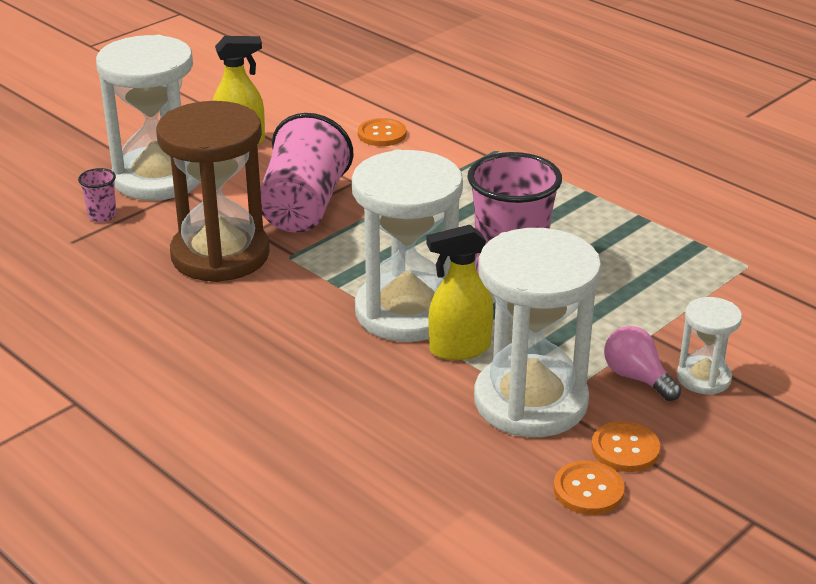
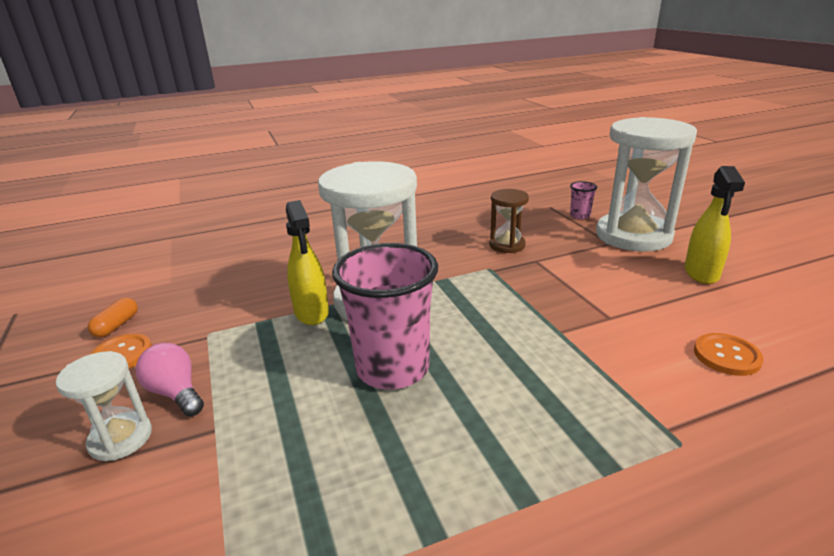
camera: 115 degrees right, 5 degrees down
brown hourglass [156,101,270,282] -> brown hourglass [489,189,529,253], size x0.48
pink cup [260,113,354,233] -> none
yellow spray bottle [426,225,493,360] -> yellow spray bottle turned 150 degrees clockwise [286,200,329,325]
white hourglass [474,228,602,437] -> none
orange button [553,461,625,515] -> orange capsule [88,298,138,338]
pink light bulb [604,326,681,401] -> pink light bulb turned 120 degrees counterclockwise [135,343,204,416]

